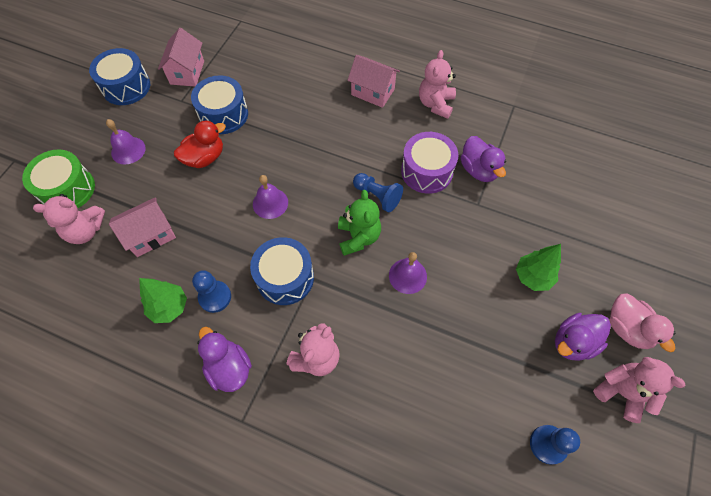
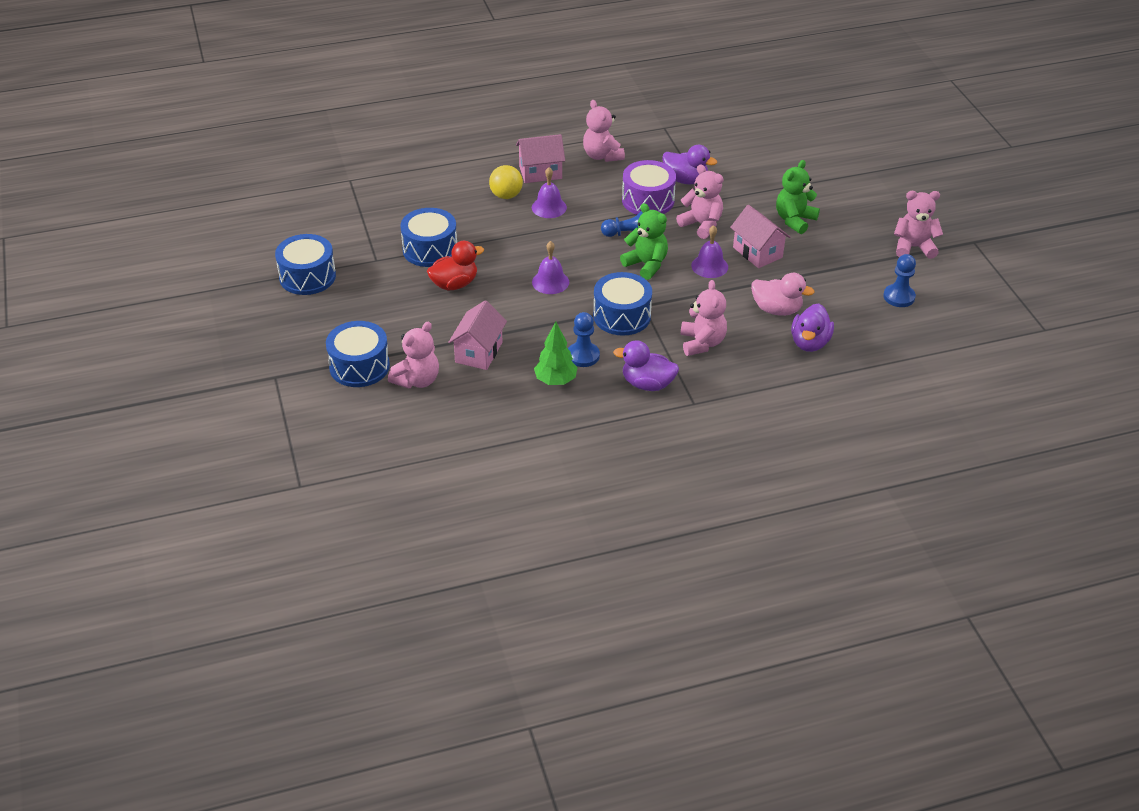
camera: 40 degrees left, 20 degrees down
green drum [22,150,95,209] -> blue drum [326,321,390,387]
purple bell [106,119,146,165] -> purple bell moved to [532,167,567,218]
pink house [158,28,204,87] -> pink house moved to [730,205,790,268]
red duck [174,120,226,168] -> red duck turned 45 degrees clockwise [427,241,484,291]
green tree [516,244,561,291] -> green teddy bear [776,160,820,234]
purple duck [555,313,611,361] -> purple duck moved to [791,304,834,352]
pink duck [610,293,676,352] -> pink duck moved to [751,273,815,316]
none -> yellow ball [489,165,523,199]
none -> pink teddy bear [676,165,724,239]

